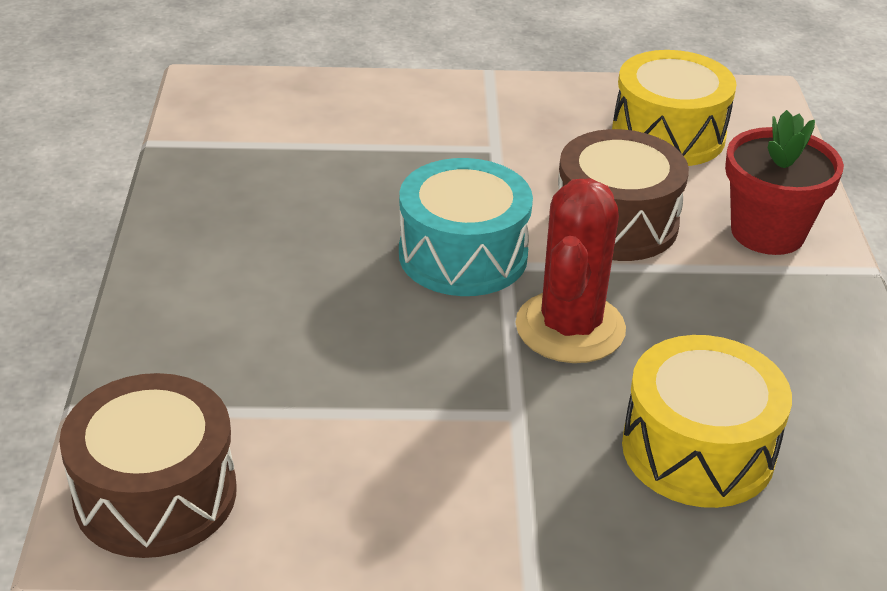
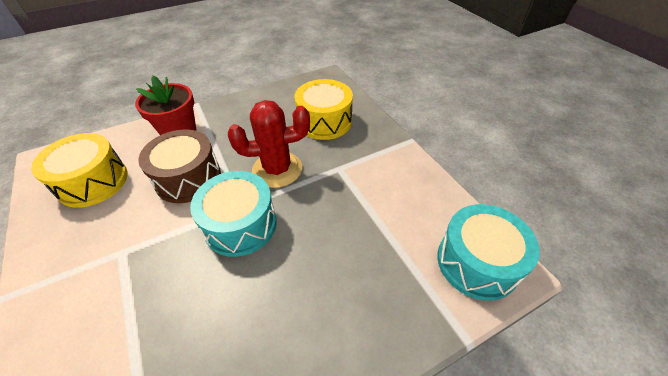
camera: 115 degrees left, 10 degrees up
brown drum [59,373,236,558] -> turquoise drum [437,204,540,301]

